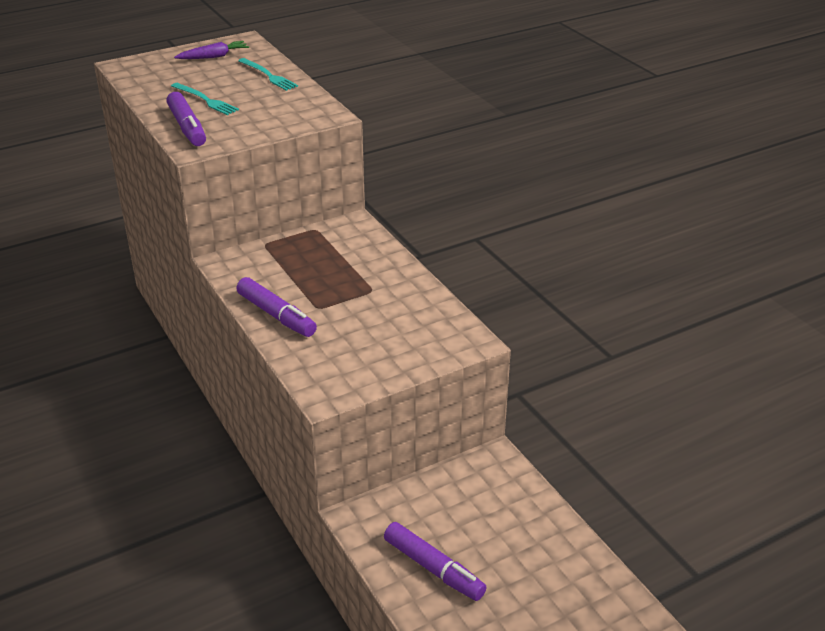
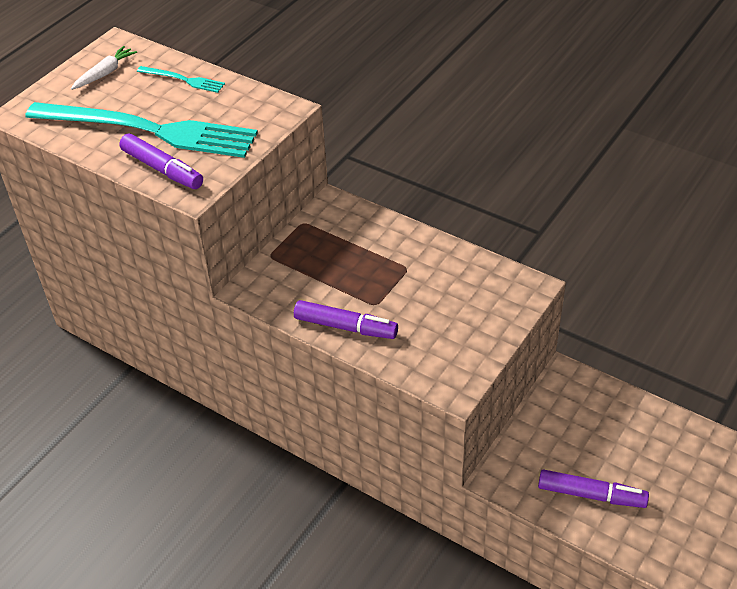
camera: 25 degrees left, 10 degrees up
turquoise fork [171,83,239,115] -> turquoise fork [25,102,258,158], size x2.42
purple carrot [174,41,249,59] -> white carrot [71,46,137,90]

